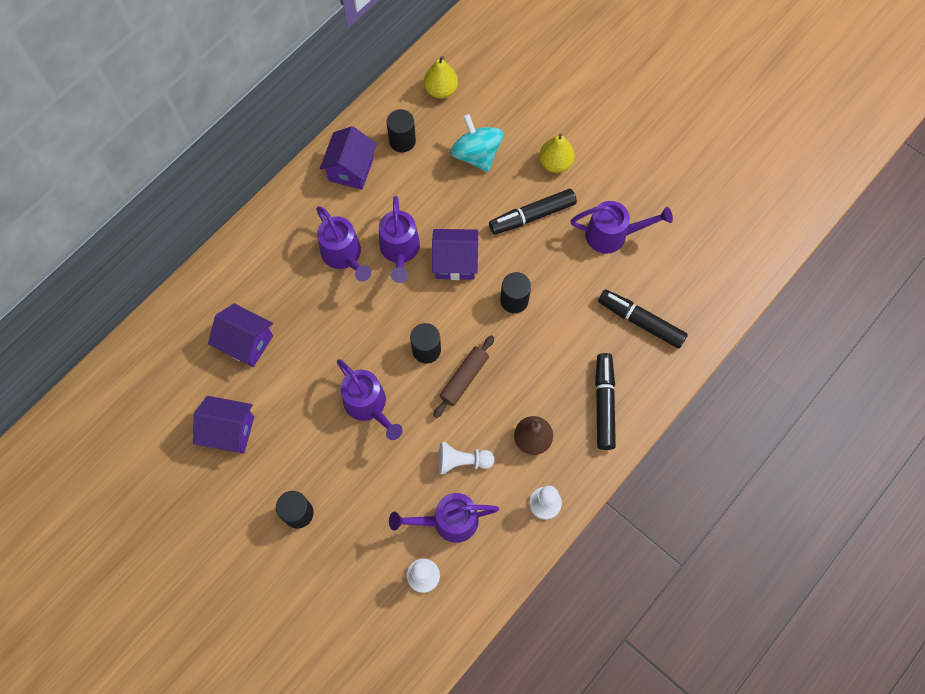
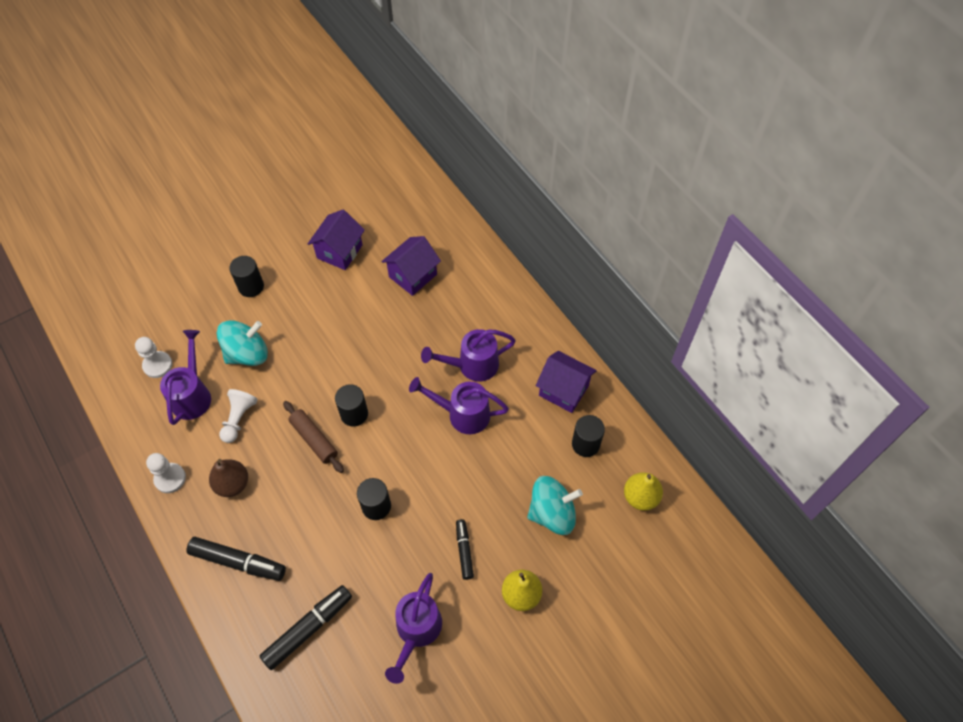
camera: 105 degrees right, 10 degrees down
purple watering can [337,359,403,440] -> none
purple house [432,229,478,280] -> none
black marker [489,189,577,234] -> black marker [456,519,474,580], size x0.60
none -> turquoise spinning top [217,320,268,366]

